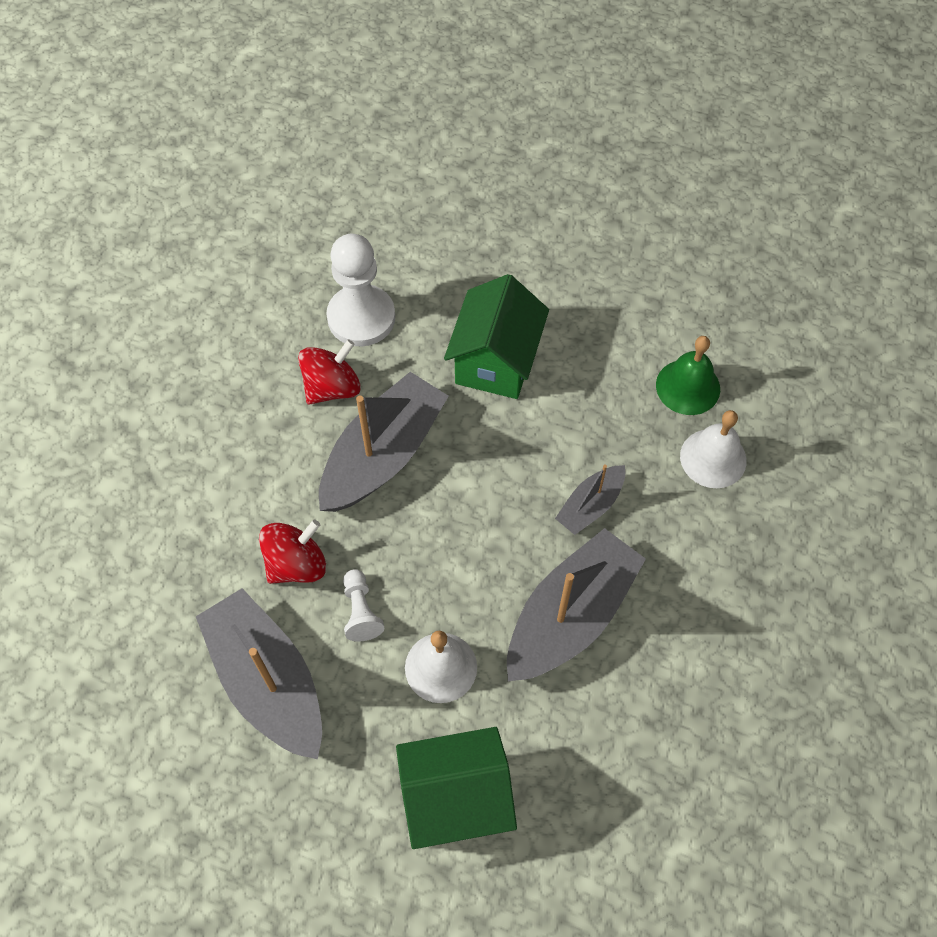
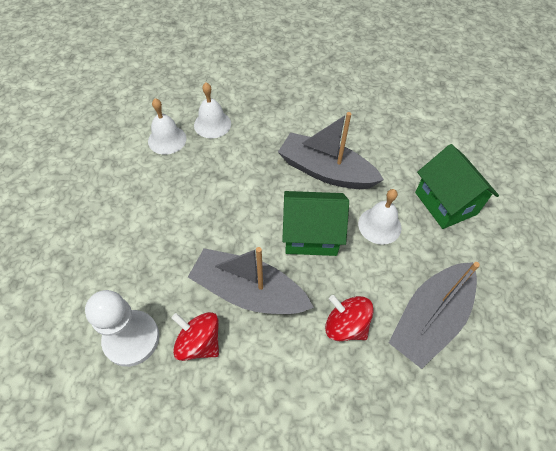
camera: 105 degrees left, 5 degrees down
white pawn [343,569,384,642] -> none
green house [444,274,549,399] -> green house moved to [282,191,349,256]
grey boat [555,464,625,535] -> none
green bell [656,336,720,415] -> white bell [148,98,187,155]

